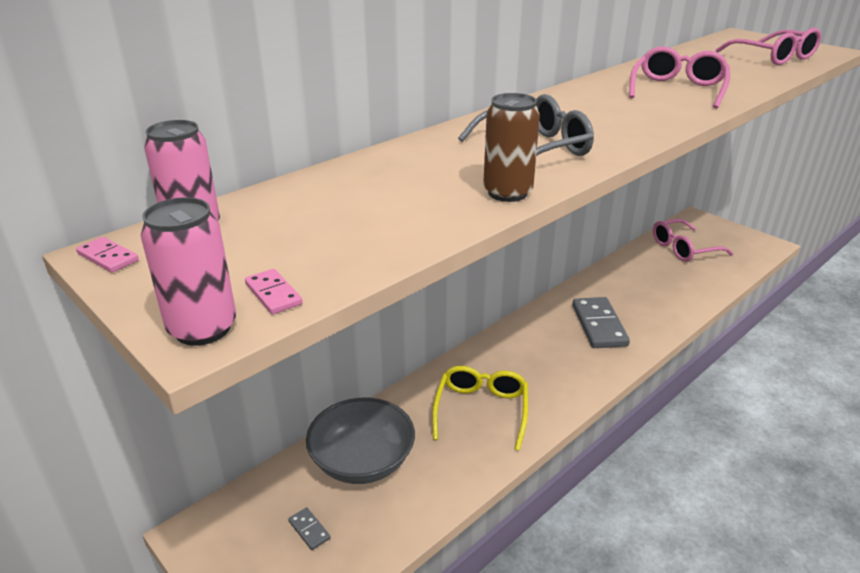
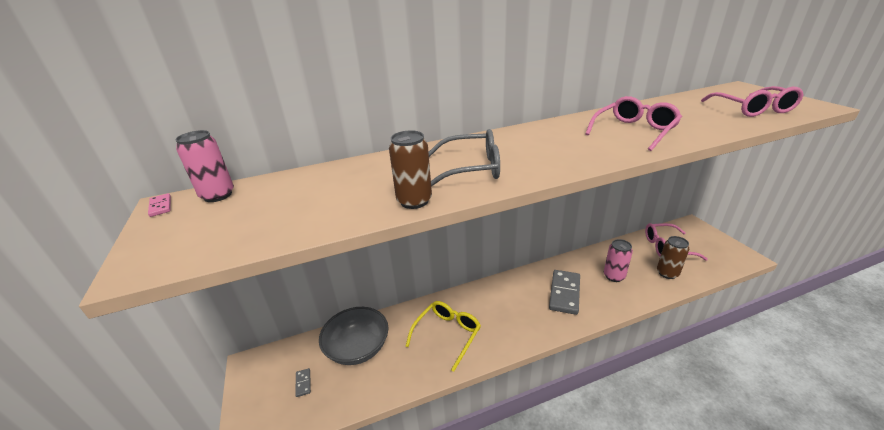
camera: 25 degrees right, 0 degrees up
pink can [141,197,236,346] -> pink can moved to [604,239,633,282]
pink domino [245,269,303,314] -> none
none -> brown can [657,236,689,279]

